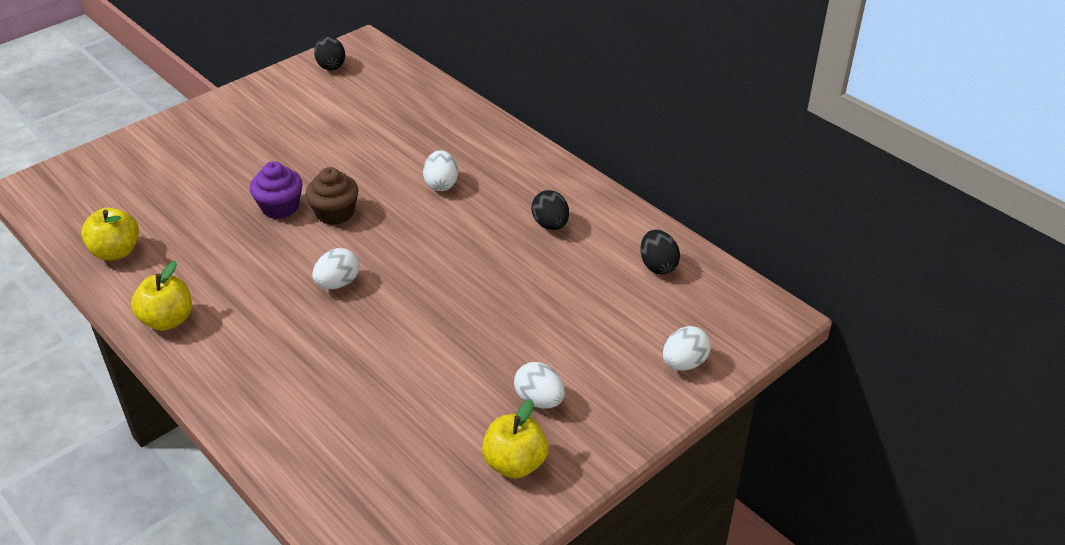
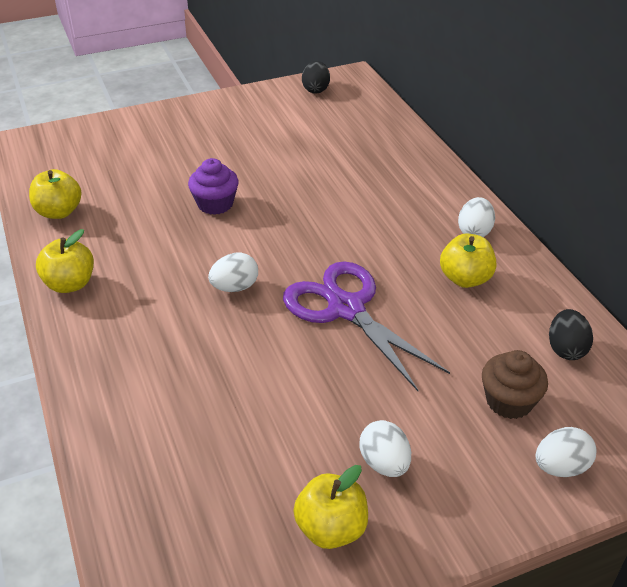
camera: 20 degrees right, 0 degrees up
brown cupcake [306,167,358,225] -> brown cupcake moved to [482,350,548,419]
white egg [423,150,458,191] -> white egg moved to [458,197,495,237]
black egg [531,190,569,230] -> yellow apple [440,233,496,288]
none -> purple scissors [283,261,450,391]

